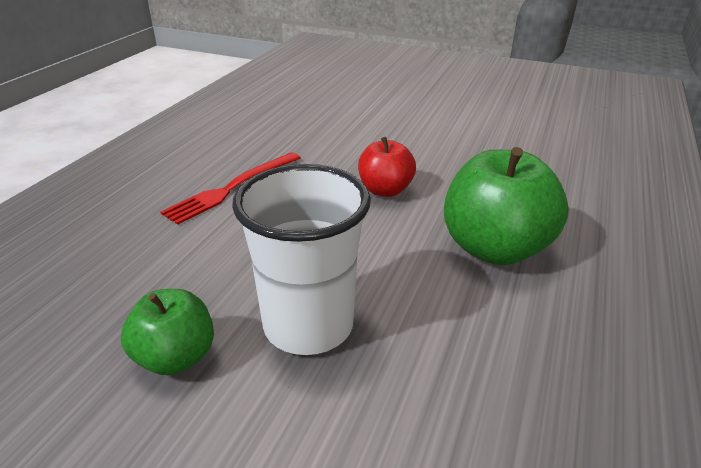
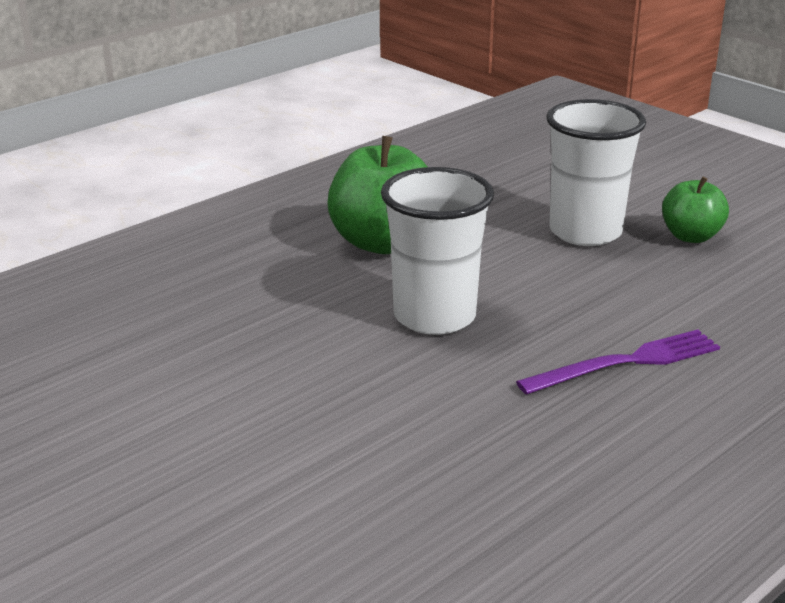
camera: 155 degrees left, 5 degrees down
red fork [160,152,301,225] -> purple fork [516,330,720,395]
red apple [358,137,416,197] -> white cup [381,167,494,335]

